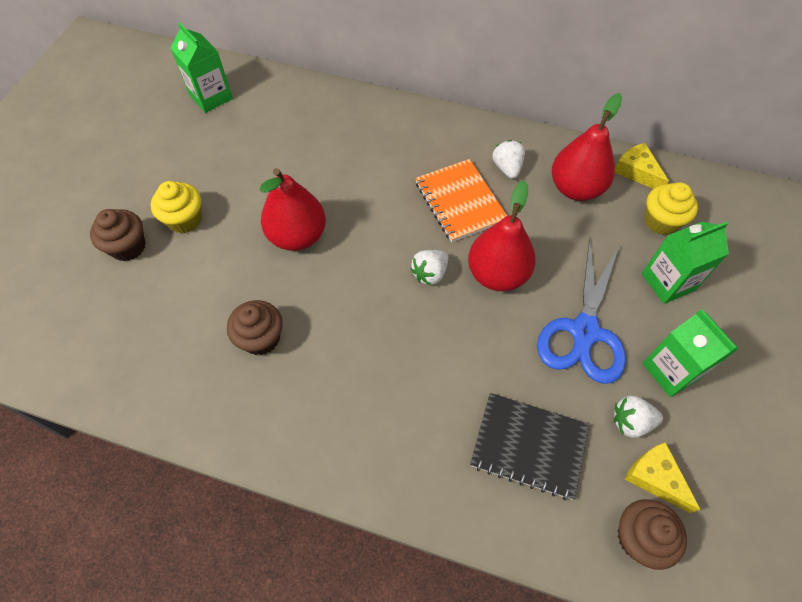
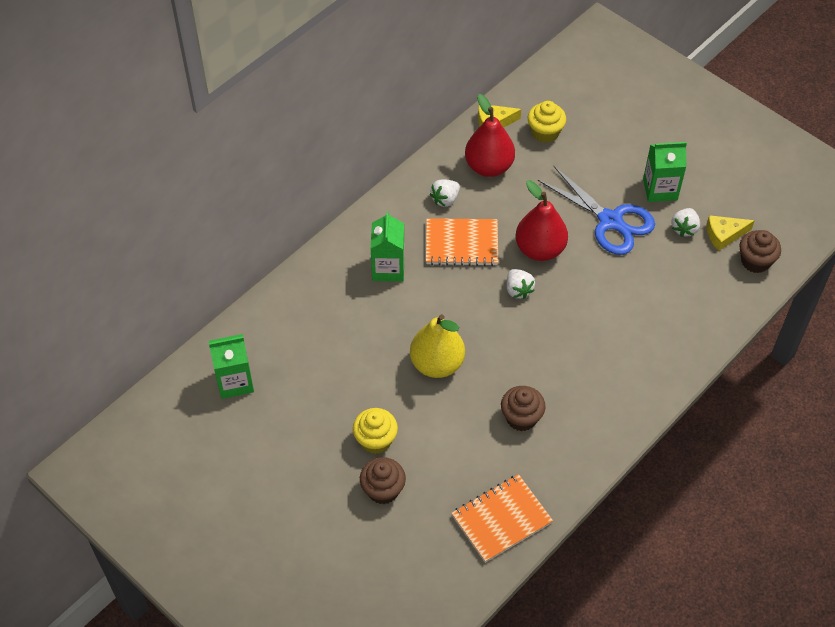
camera: 65 degrees left, 5 degrees down
red pear [260,168,326,251] -> yellow pear [410,314,465,378]
black notebook [470,393,589,500] -> none
white strawberry [492,140,525,179] -> white strawberry turned 60 degrees counterclockwise [430,179,460,207]
green carton [641,222,729,304] -> green carton moved to [371,211,405,282]
none -> orange notebook [451,474,553,563]

